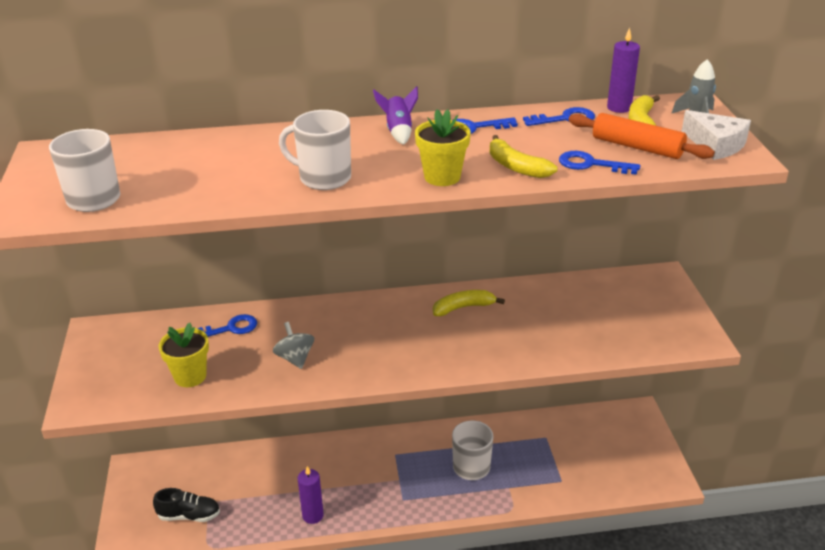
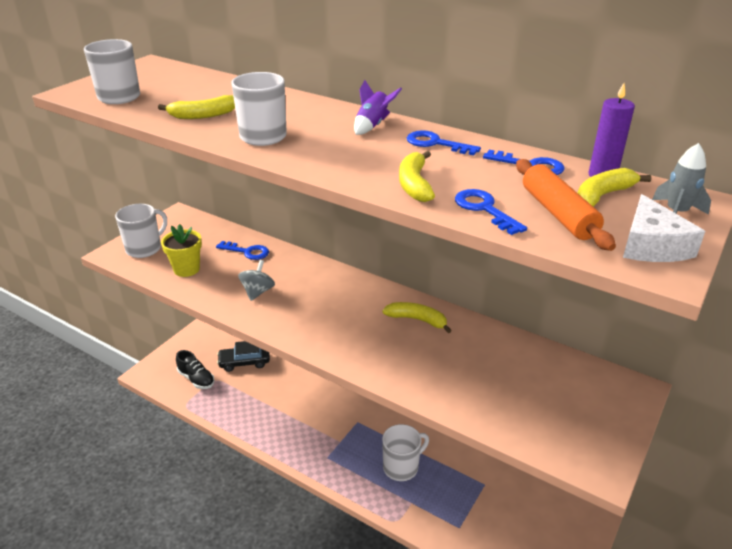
camera: 40 degrees right, 0 degrees up
purple candle [298,466,324,524] -> none
yellow flower pot [415,109,471,186] -> none
none -> white mug [115,204,167,258]
none -> yellow banana [158,95,235,119]
none -> black car [217,341,270,372]

